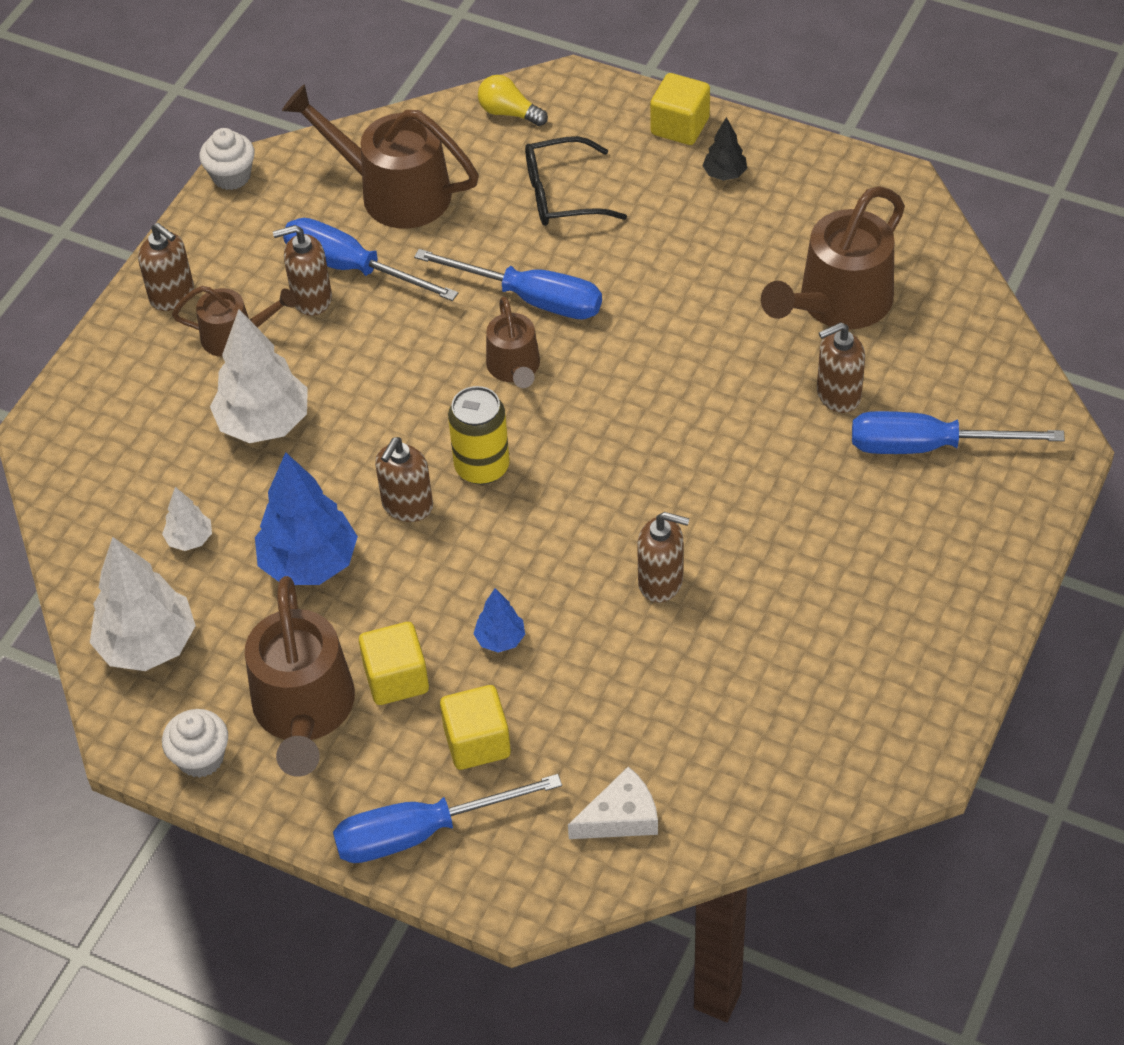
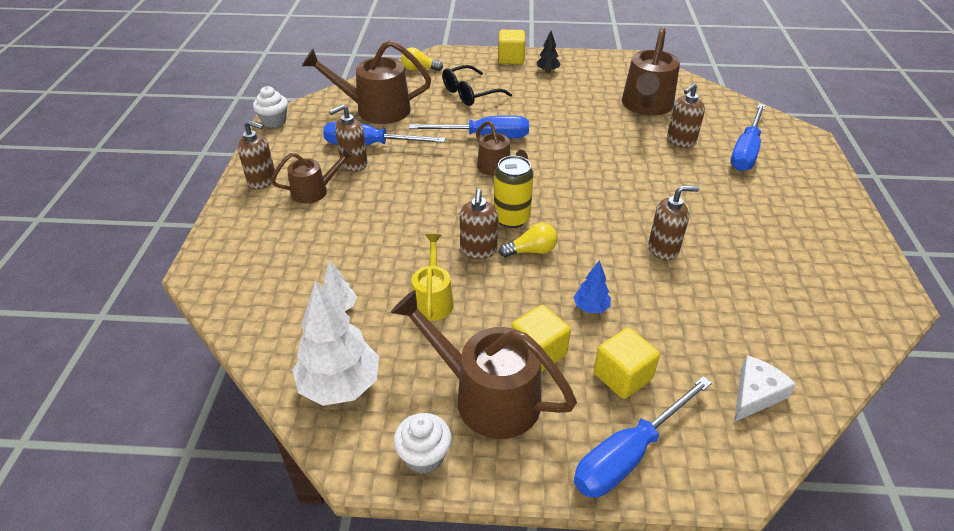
camera: 25 degrees left, 10 degrees down
white tree [210,309,308,443] -> none
brown watering can [245,576,355,777] -> brown watering can turned 150 degrees clockwise [391,290,577,439]
blue tree [255,452,358,585] -> yellow watering can [412,234,454,321]
blue screwdriver [852,411,1065,454] -> blue screwdriver turned 45 degrees counterclockwise [730,104,766,171]
none -> yellow light bulb [499,223,557,257]

